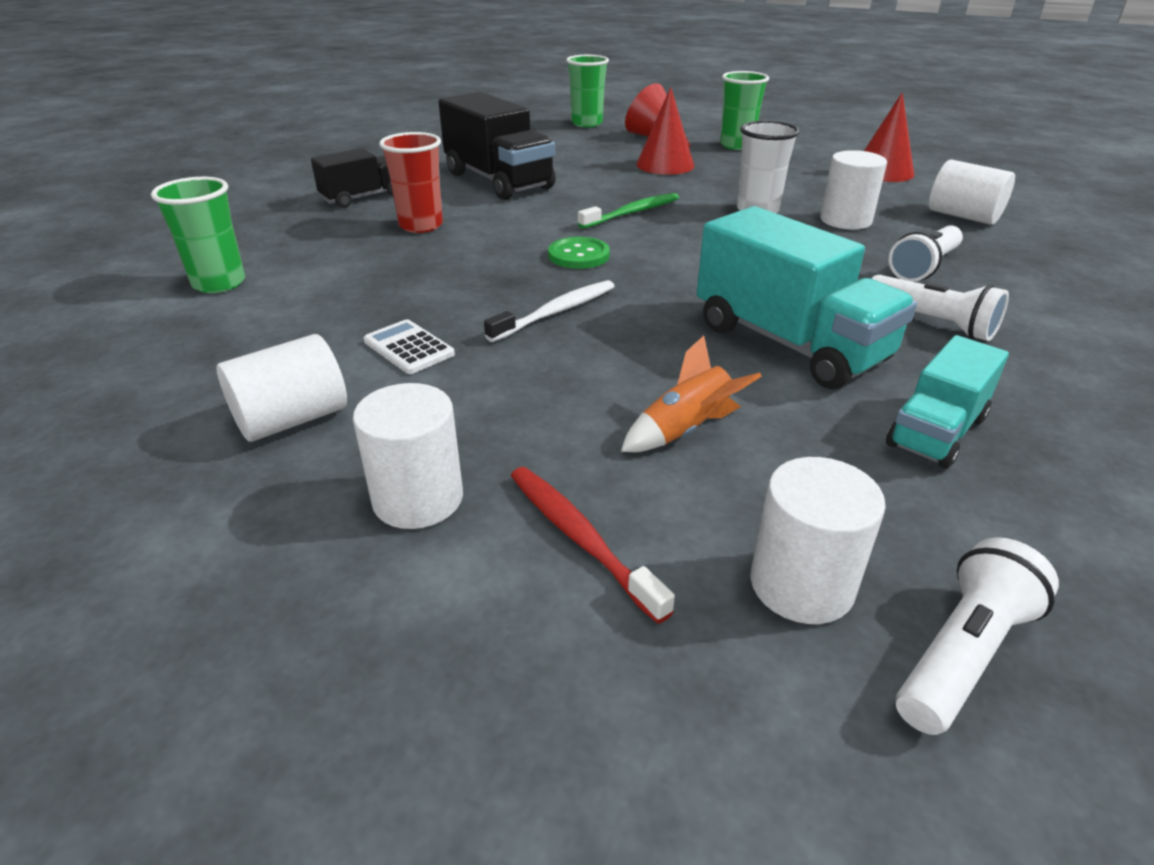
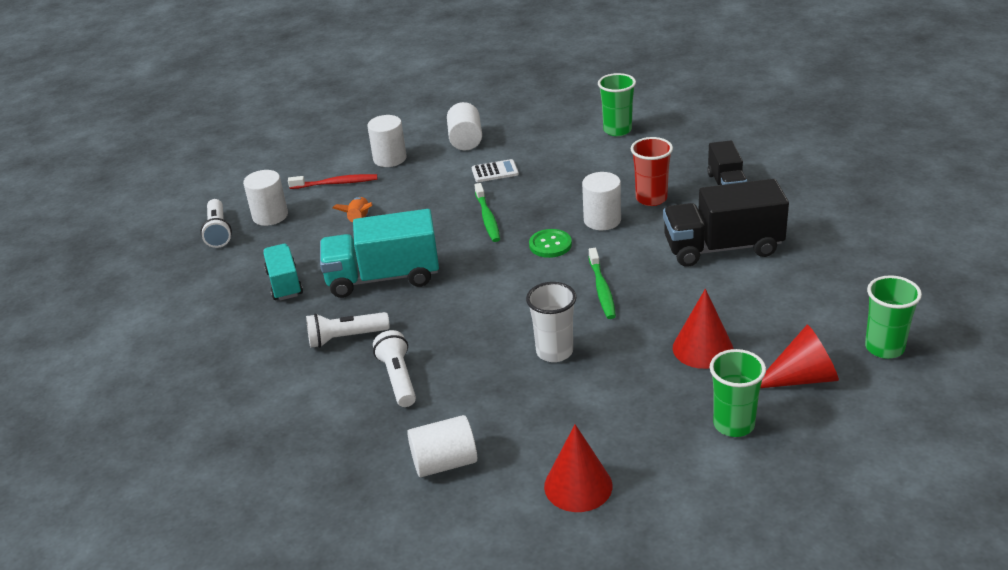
camera: 125 degrees right, 0 degrees up
white toothbrush [484,280,615,342] -> green toothbrush [474,183,500,242]
white cylinder [820,150,887,230] -> white cylinder moved to [582,172,621,230]

